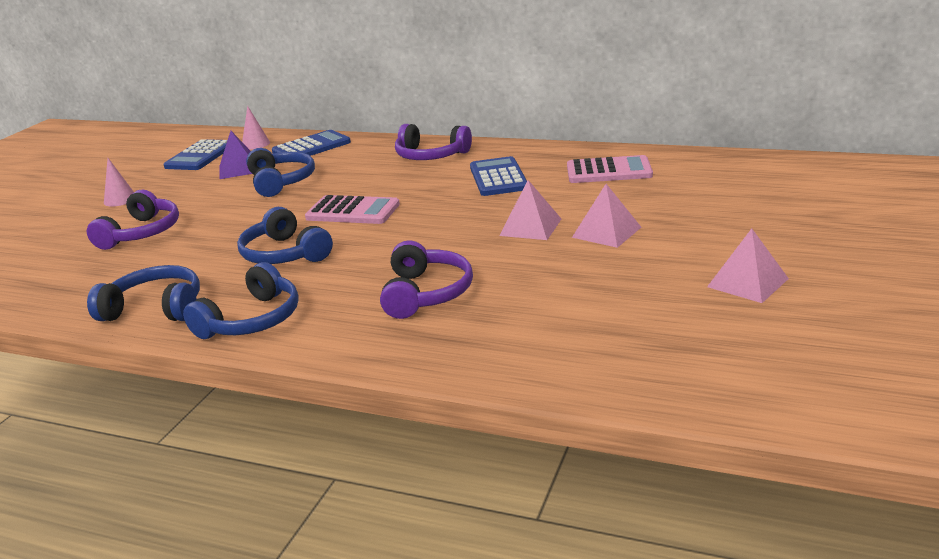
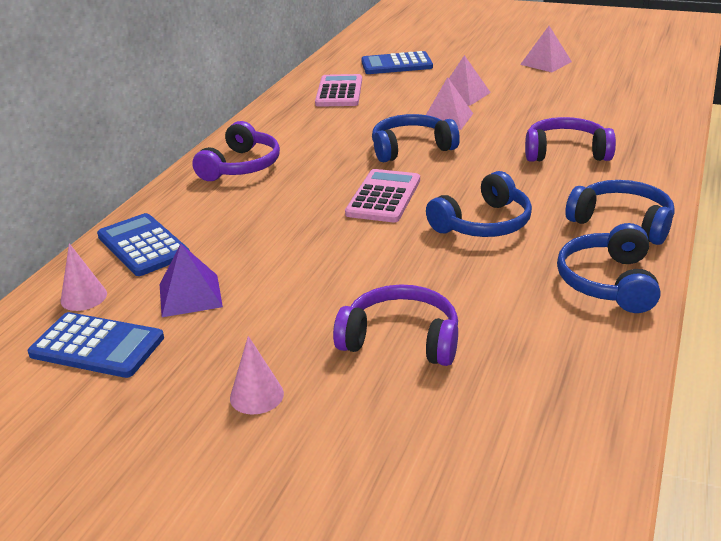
camera: 90 degrees left, 5 degrees up
blue headphones [246,148,315,197] -> blue headphones moved to [372,114,460,162]
blue calculator [470,156,527,196] -> blue calculator moved to [361,51,433,74]

